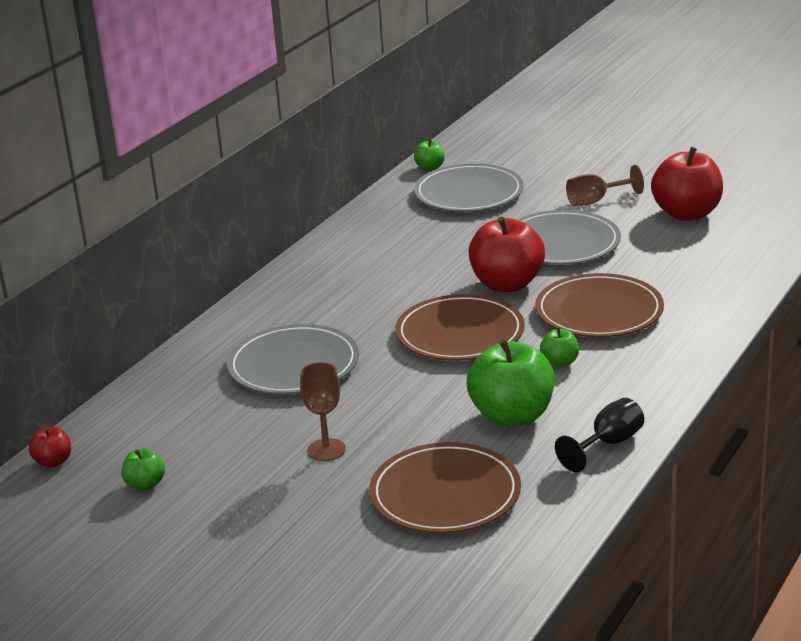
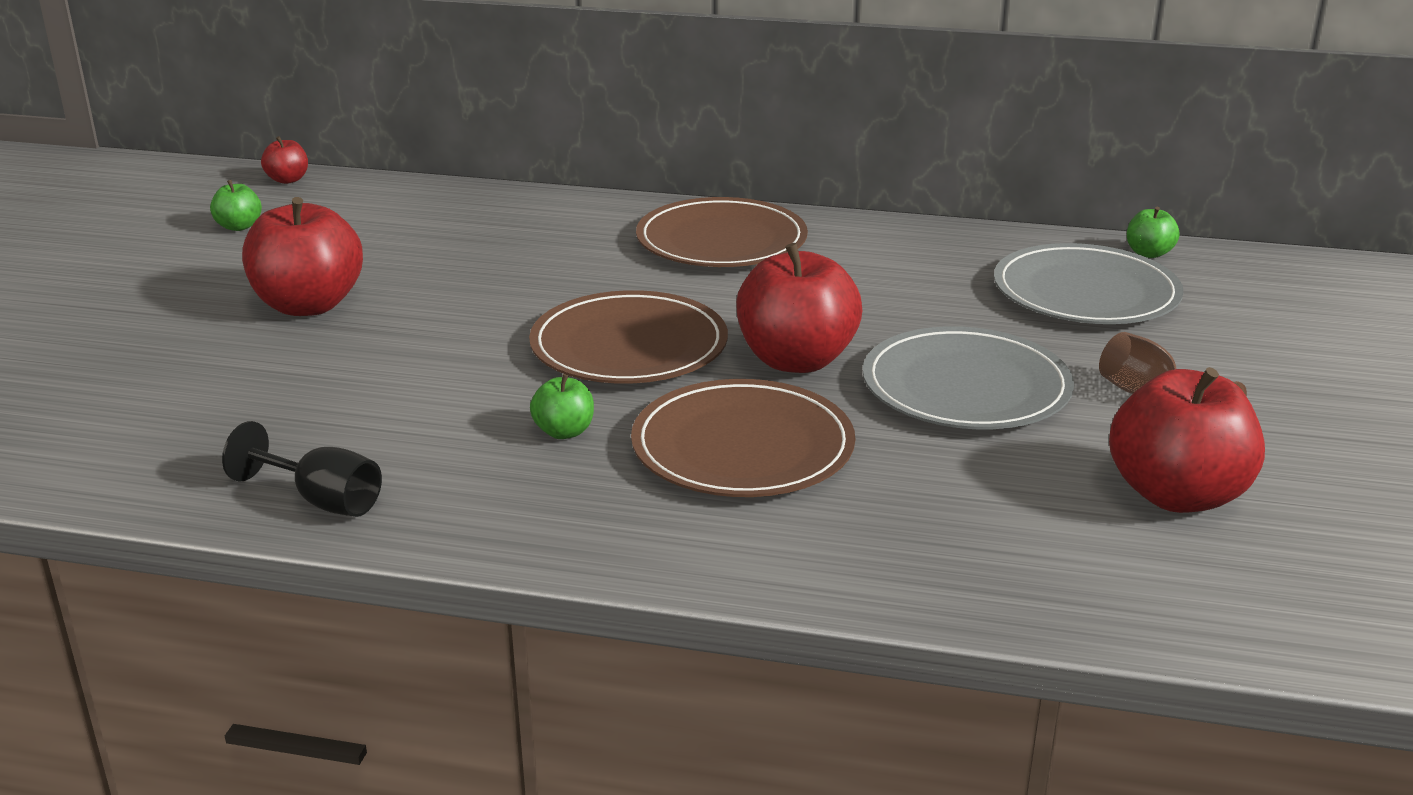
camera: 70 degrees right, 0 degrees up
grey plate [227,324,359,394] -> none
brown goblet [300,362,346,461] -> red apple [242,197,363,316]
brown plate [369,442,521,534] -> brown plate moved to [636,197,808,267]
green apple [467,339,554,427] -> none

